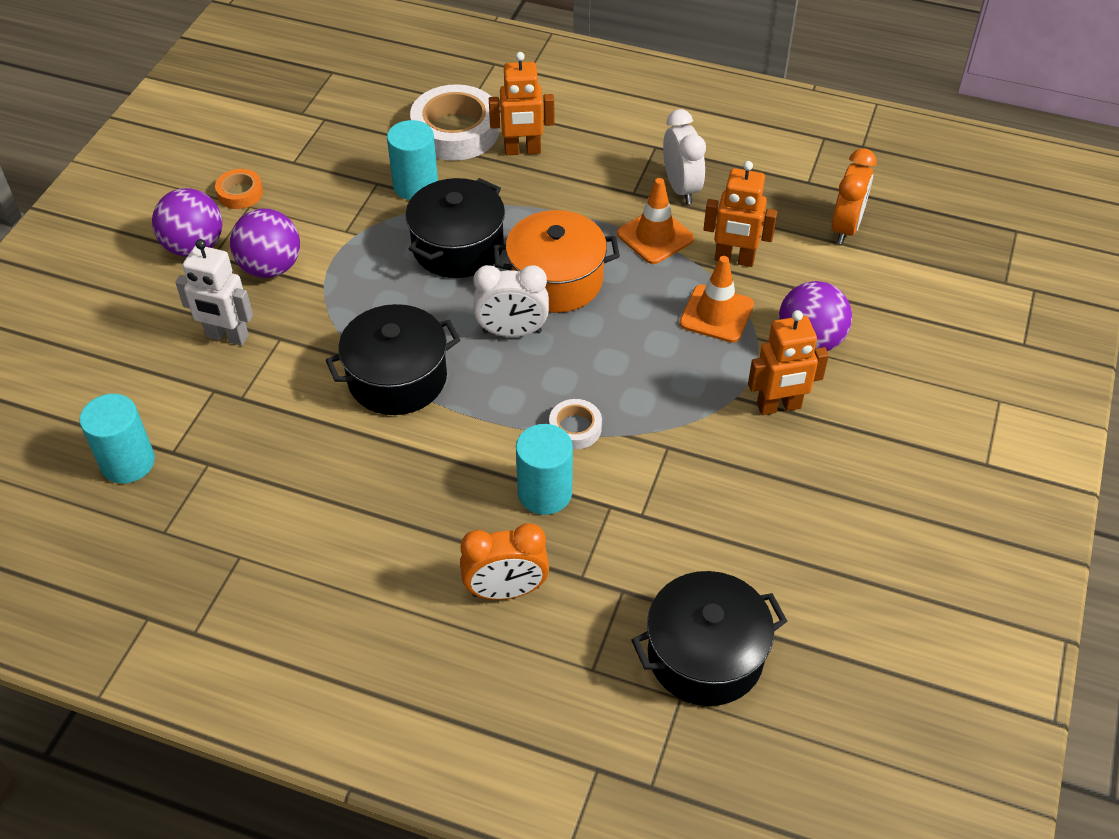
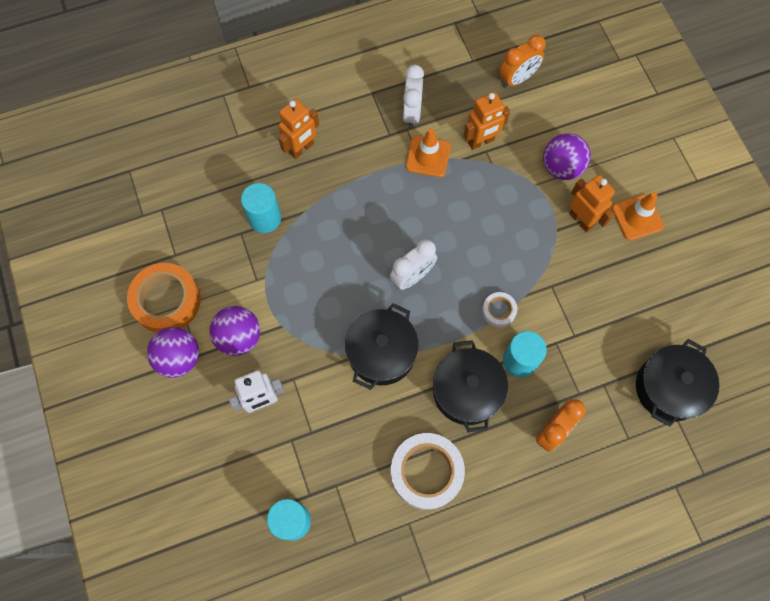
camera: 40 degrees left, 20 degrees up
orange tape [215,169,263,209] -> orange tape [127,263,201,333], size x2.01
black pot [405,178,505,278] -> black pot moved to [433,340,508,432]
white tape [410,84,499,161] -> white tape moved to [391,433,465,510]
orange pot [493,210,620,313] -> none
white clock [663,109,706,204] -> white clock turned 60 degrees clockwise [403,65,424,128]
orange traffic cone [680,256,754,343] -> orange traffic cone moved to [612,192,664,240]
orange robot [748,310,829,415] -> orange robot turned 75 degrees counterclockwise [569,175,615,232]
orange clock [831,148,877,244] -> orange clock turned 75 degrees clockwise [499,35,546,88]

